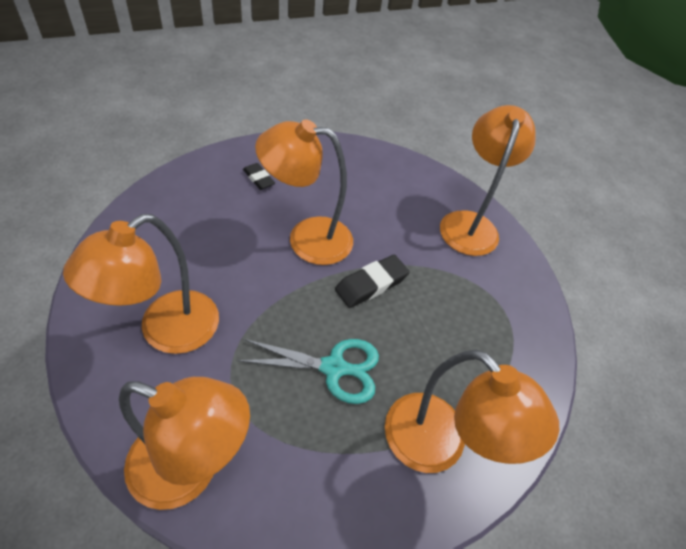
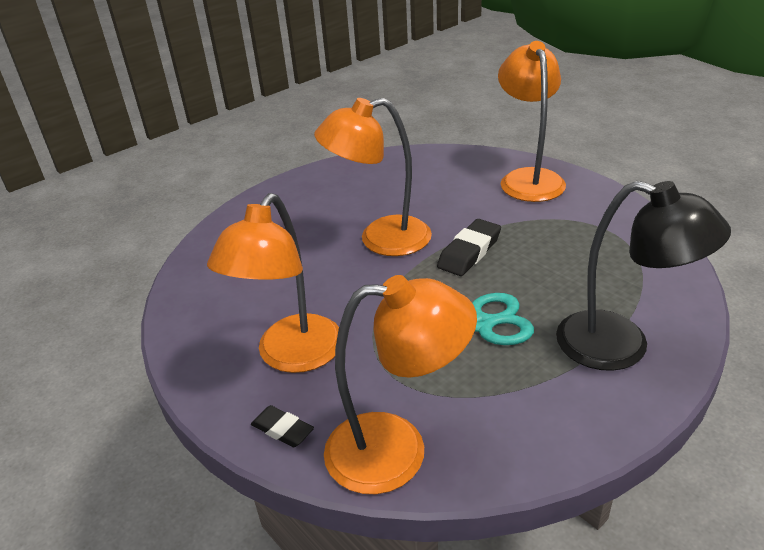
camera: 10 degrees left, 15 degrees down
black eraser [243,163,275,190] -> black eraser moved to [251,405,314,447]
orange lamp [385,349,559,473] -> black lamp [556,181,731,371]

